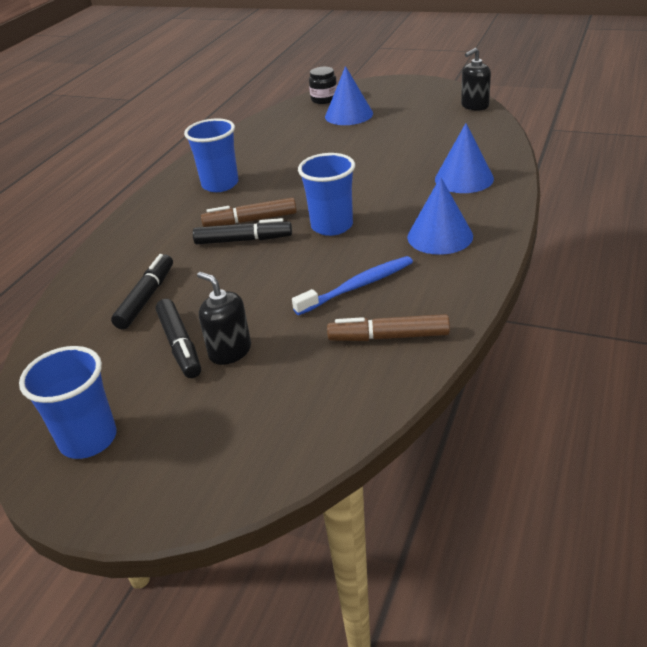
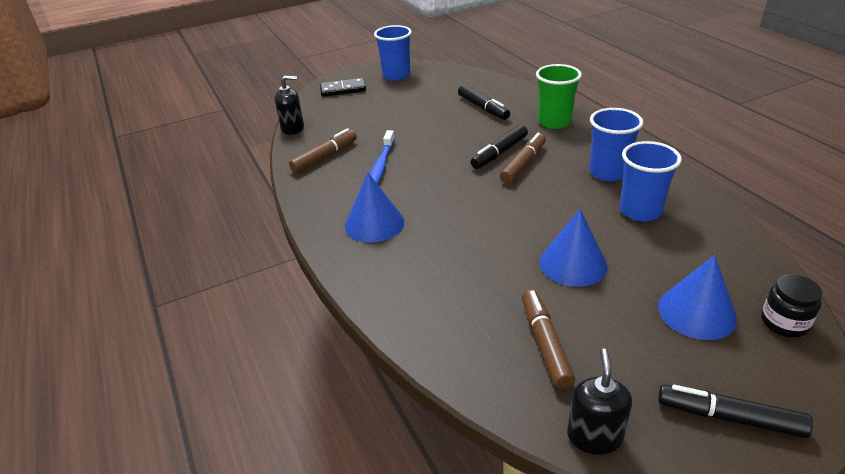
camera: 130 degrees right, 0 degrees up
black marker [156,299,201,378] -> black marker moved to [658,385,813,438]
black soap dispenser [197,272,251,365] -> black soap dispenser moved to [275,76,304,135]
blue cup [298,153,355,236] -> blue cup moved to [620,141,682,222]
blue cone [435,123,494,193] -> blue cone moved to [539,209,608,287]
none -> black domino [320,78,366,97]
none -> brown marker [522,290,575,389]
none -> green cup [536,64,582,129]

